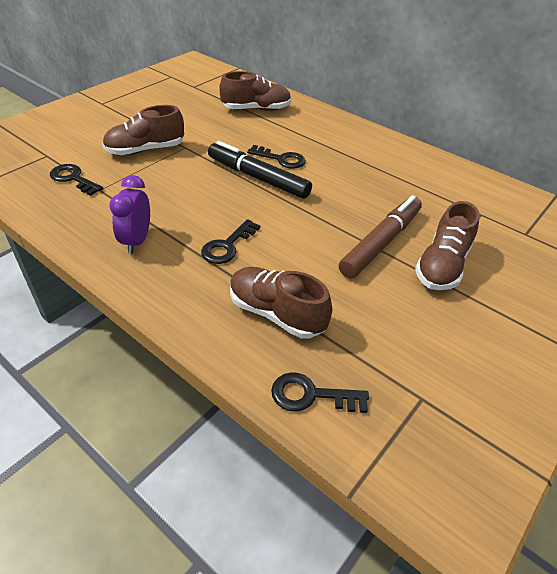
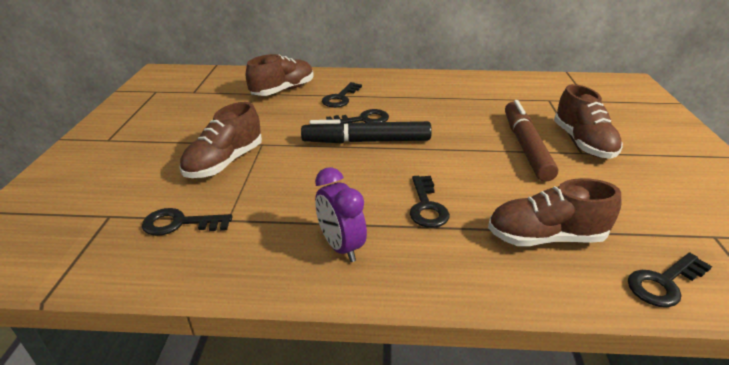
camera: 35 degrees left, 10 degrees down
none -> black key [322,82,362,108]

